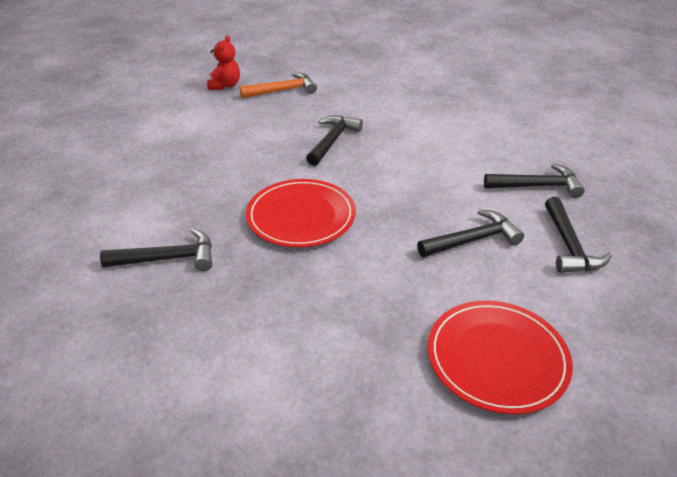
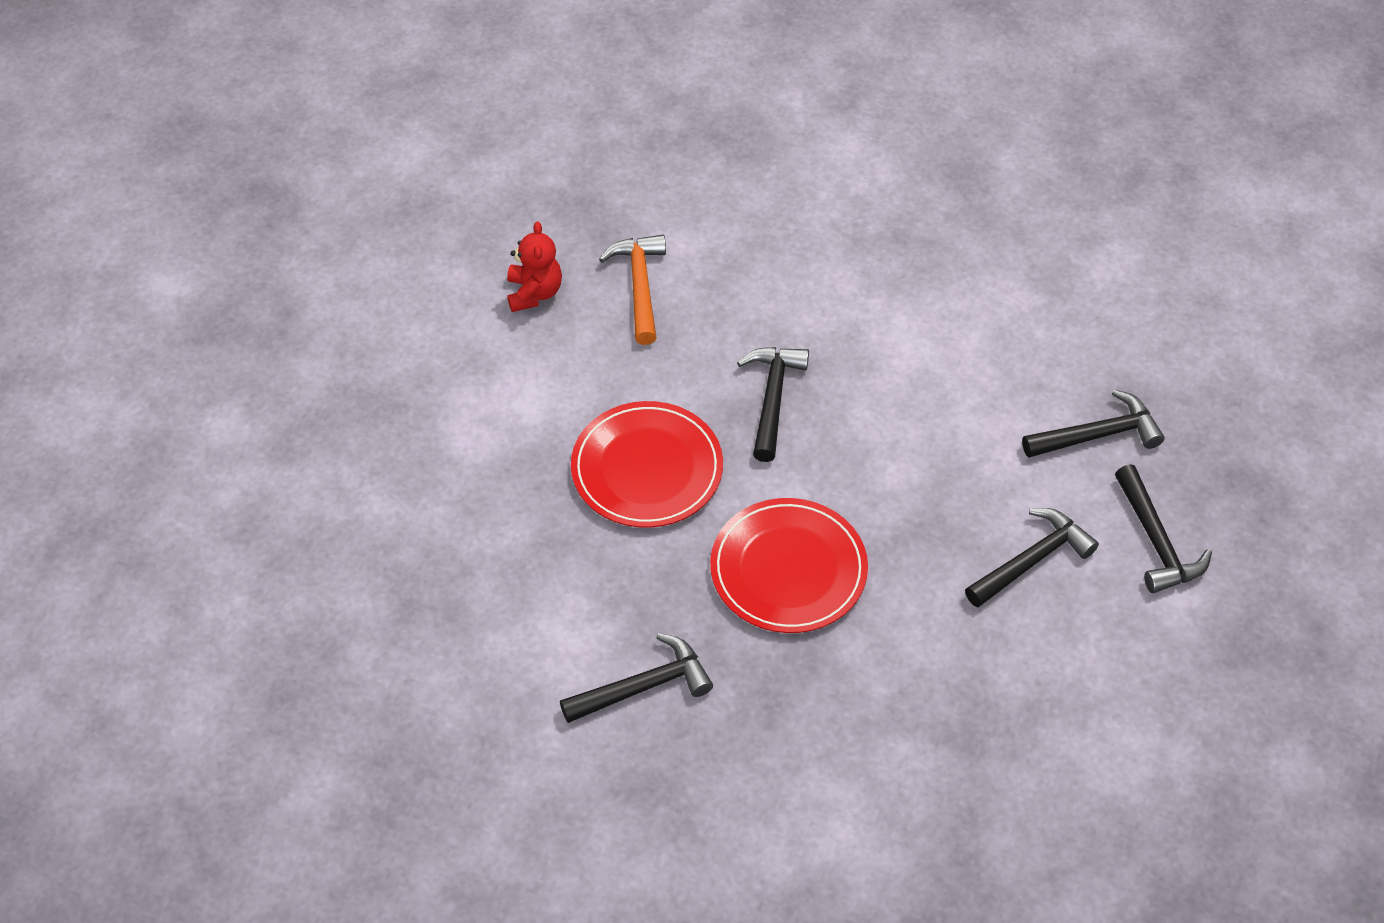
camera: 15 degrees left, 15 degrees up
orange hammer [240,73,317,98] -> orange hammer turned 60 degrees counterclockwise [599,235,666,345]
red plate [428,301,573,414] -> red plate moved to [571,401,723,528]

